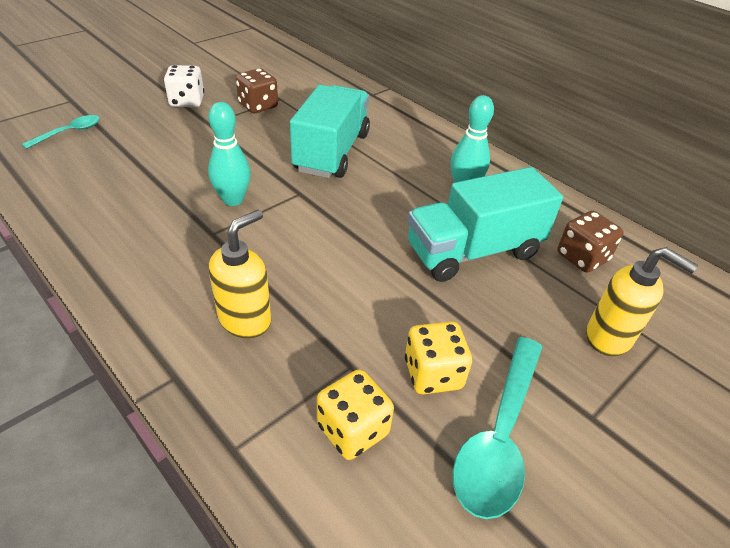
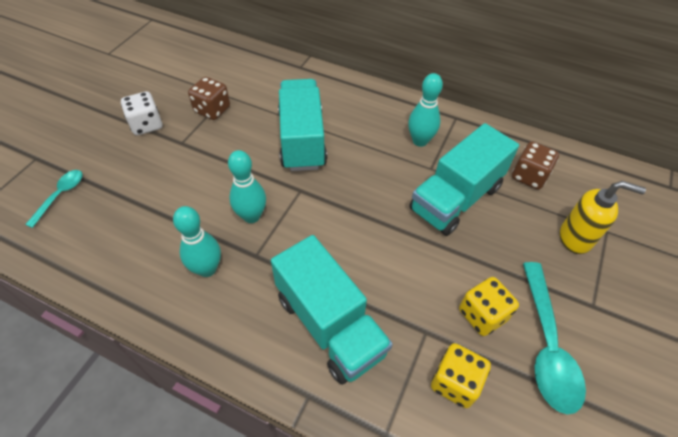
camera: 20 degrees left, 10 degrees up
yellow soap dispenser [209,210,271,338] -> turquoise truck [271,235,393,385]
none -> turquoise bowling pin [173,206,221,277]

